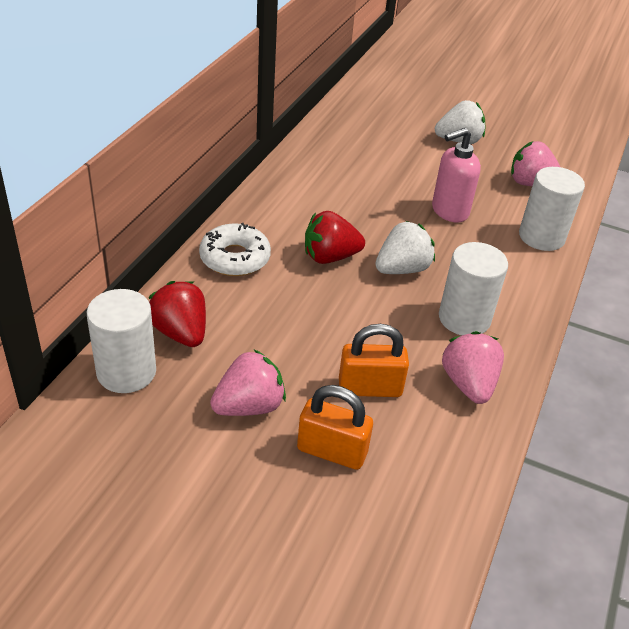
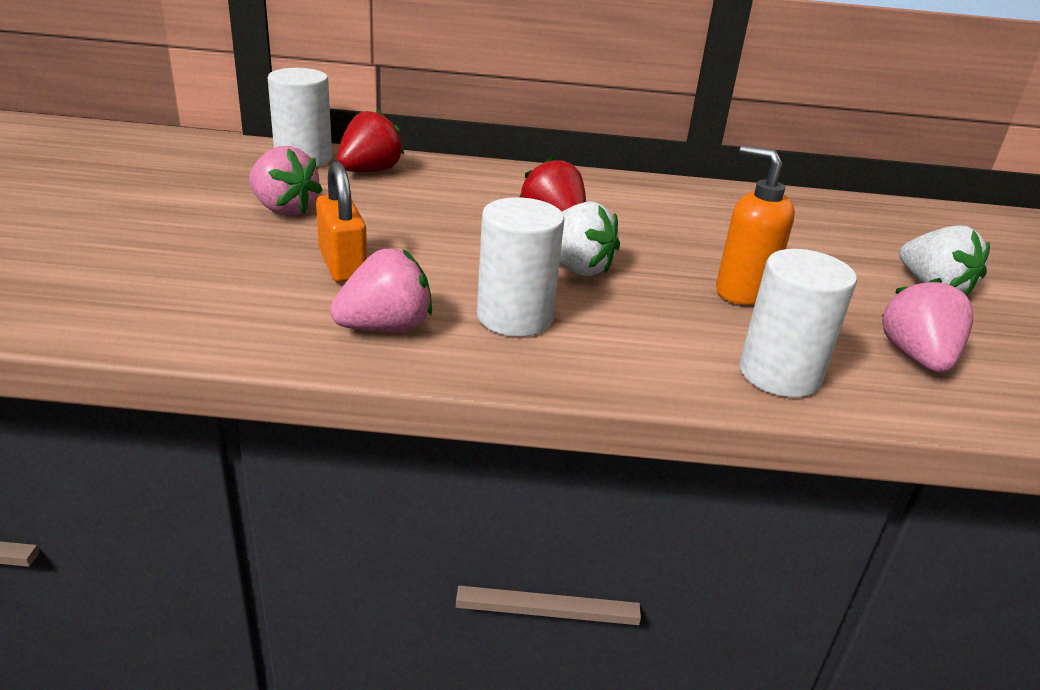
camera: 70 degrees right, 10 degrees down
white donut [199,223,271,276] -> none
orange padlock [297,385,373,470] -> none
pink soap dispenser [432,128,481,222] -> orange soap dispenser [716,145,795,305]

